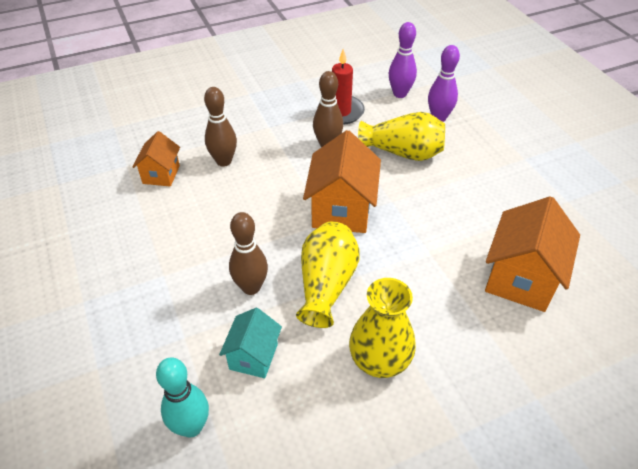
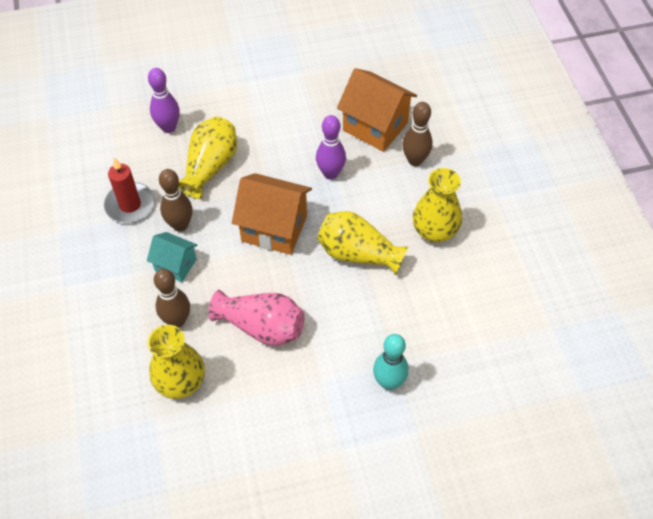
camera: 80 degrees left, 10 degrees up
orange house [133,131,180,186] -> yellow vase [148,325,205,399]
turquoise bowling pin [156,357,209,437] -> turquoise bowling pin moved to [373,334,409,390]
turquoise house [219,308,282,378] -> turquoise house moved to [147,232,197,282]
brown bowling pin [229,212,268,295] -> brown bowling pin moved to [402,102,433,166]
purple bowling pin [389,22,417,98] -> purple bowling pin moved to [316,115,346,180]
none -> pink vase [208,290,305,346]

